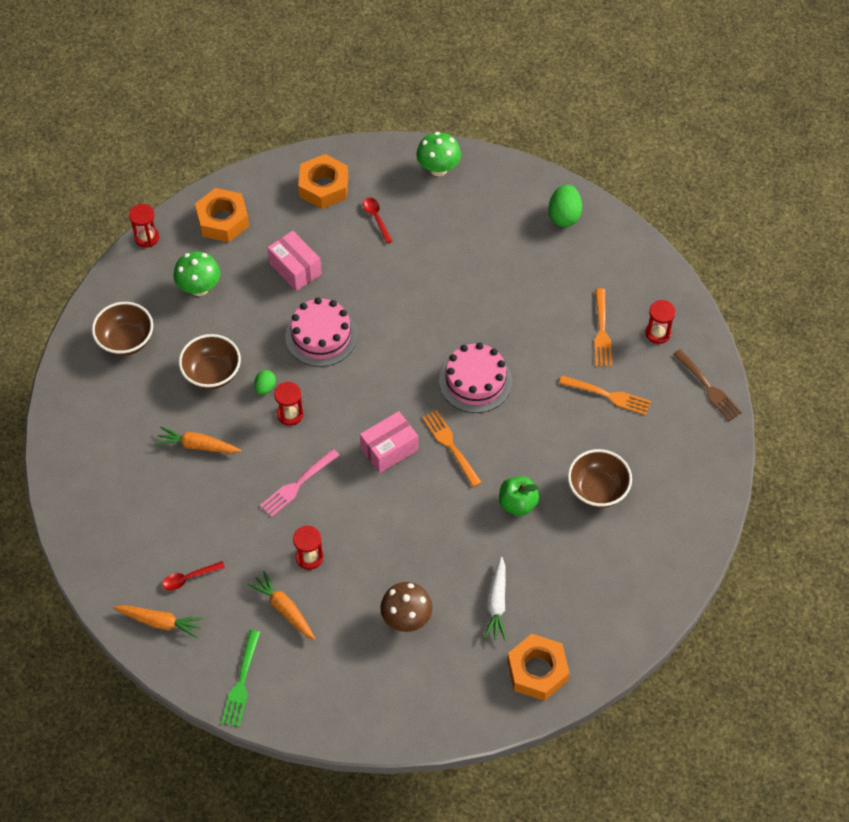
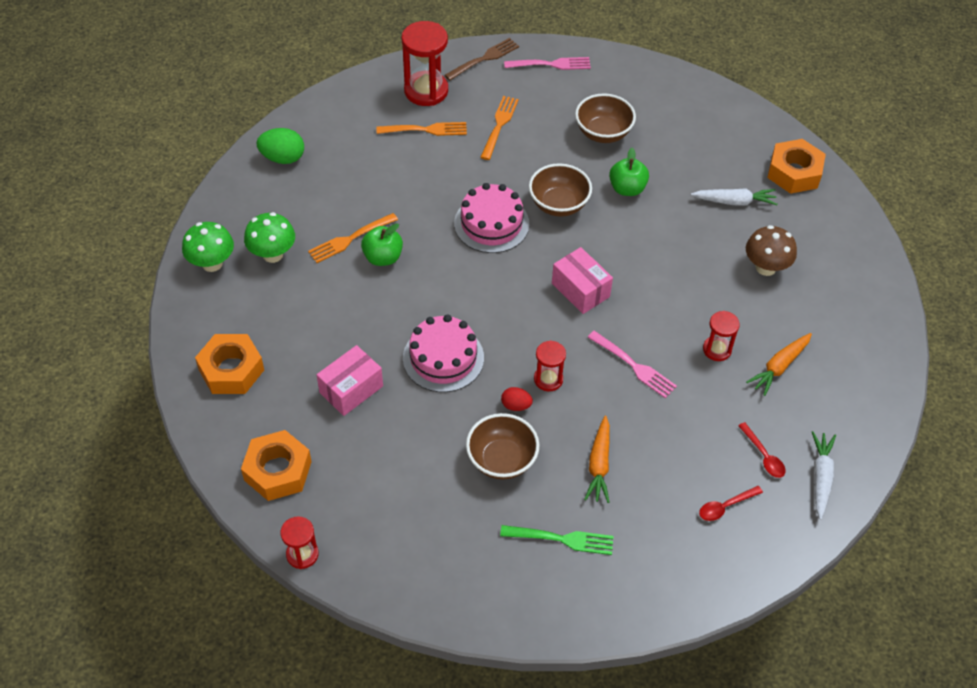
camera: 95 degrees left, 5 degrees down
brown bowl [92,302,153,356] -> brown bowl moved to [529,163,592,217]
orange carrot [114,605,204,638] -> white carrot [812,431,836,520]
green mushroom [174,251,220,296] -> green mushroom moved to [244,212,295,263]
green fork [221,630,260,727] -> green fork moved to [500,525,614,555]
green egg [254,370,276,395] -> red egg [501,387,533,411]
red spoon [363,197,393,243] -> red spoon moved to [699,486,763,521]
orange fork [422,410,482,487] -> orange fork moved to [308,213,398,263]
red hourglass [645,300,676,344] -> red hourglass [402,21,448,106], size x1.79
none -> green apple [361,223,403,266]
none -> pink fork [504,57,591,70]

